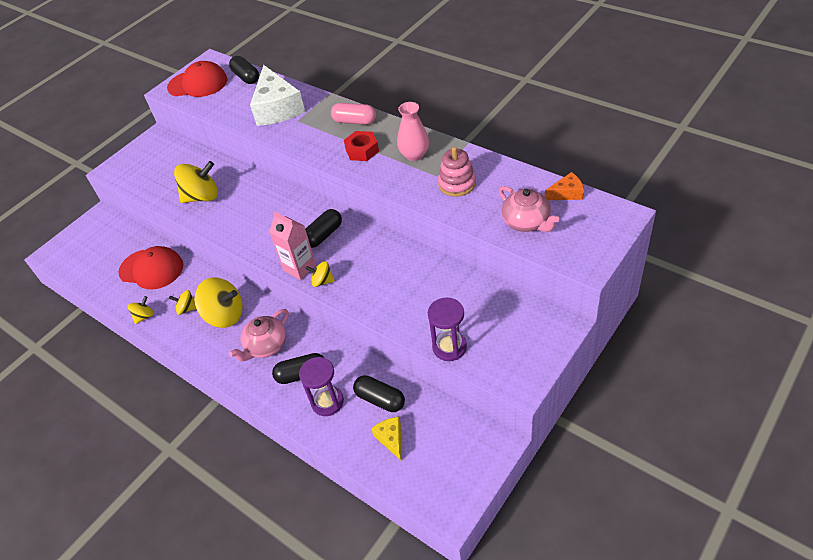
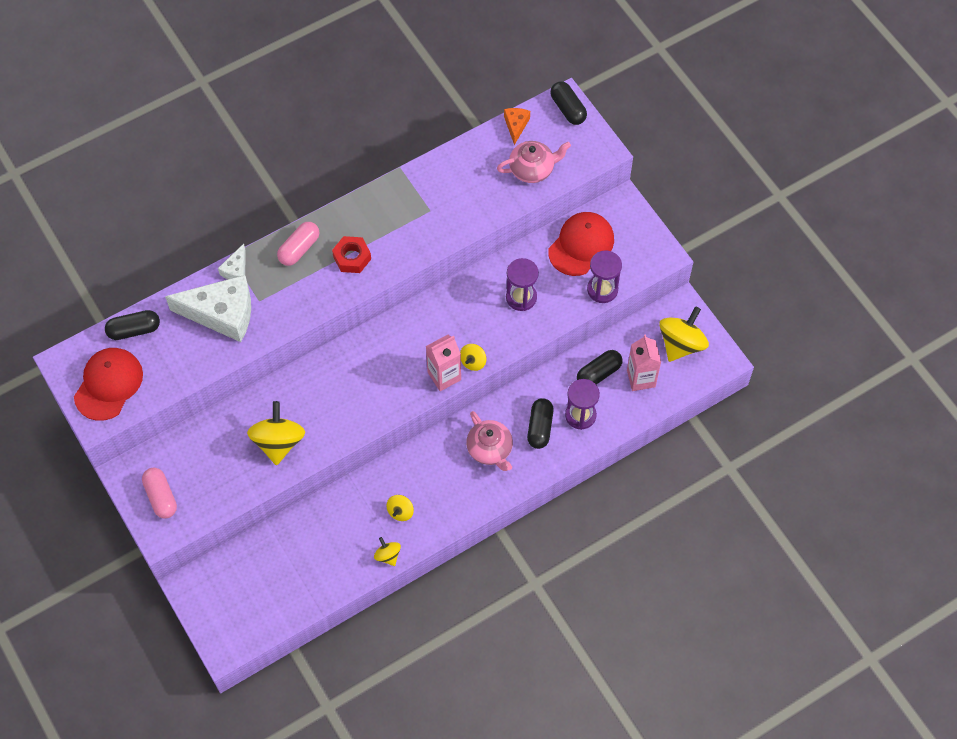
camera: 75 degrees left, 15 degrees up
red cap [118,246,183,289] -> red cap moved to [548,212,614,276]
yellow spinning top [194,277,243,328] -> yellow spinning top moved to [659,306,709,362]
black capsule [305,209,342,248] -> black capsule moved to [550,81,587,125]
yellow cheese [371,417,401,460] -> pink carton [627,335,661,391]
pink vase [397,102,429,161] -> none
pink stacking toy [438,147,476,197] -> none
none -> pink capsule [142,468,177,519]
none -> white cheese [218,244,246,279]
none -> purple hourglass [506,258,539,311]

